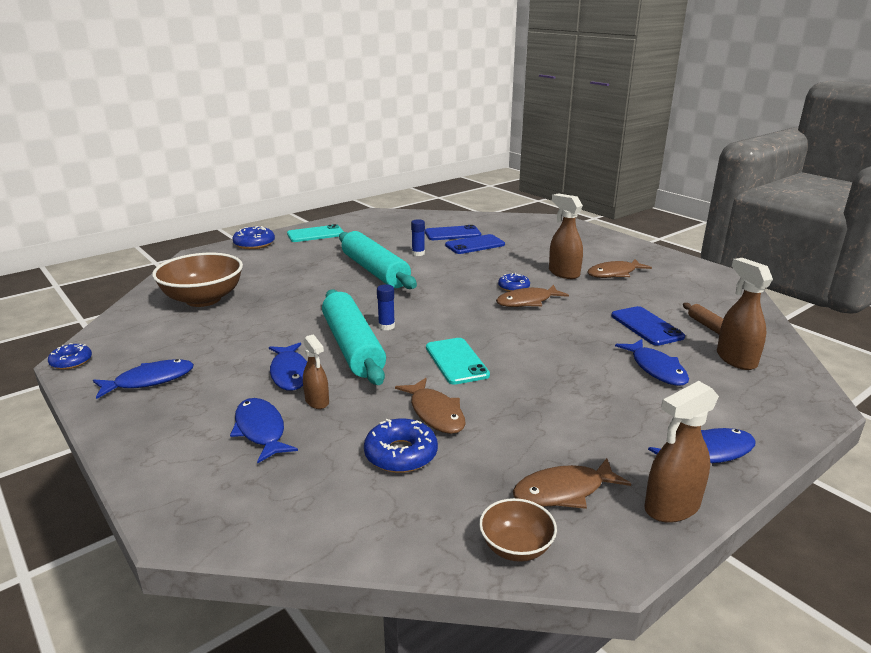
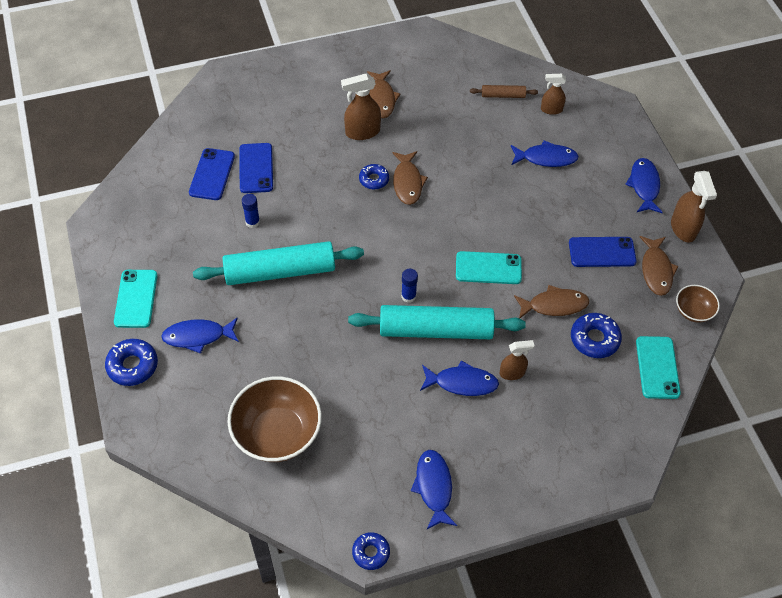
camera: 70 degrees left, 30 degrees up
blue fish [230,398,298,463] -> blue fish moved to [161,318,239,354]
blue phone [611,306,685,346] -> blue phone moved to [569,237,637,267]
brown spray bottle [717,258,773,370] -> brown spray bottle [541,74,566,115], size x0.64
none -> turquoise phone [636,336,681,399]

